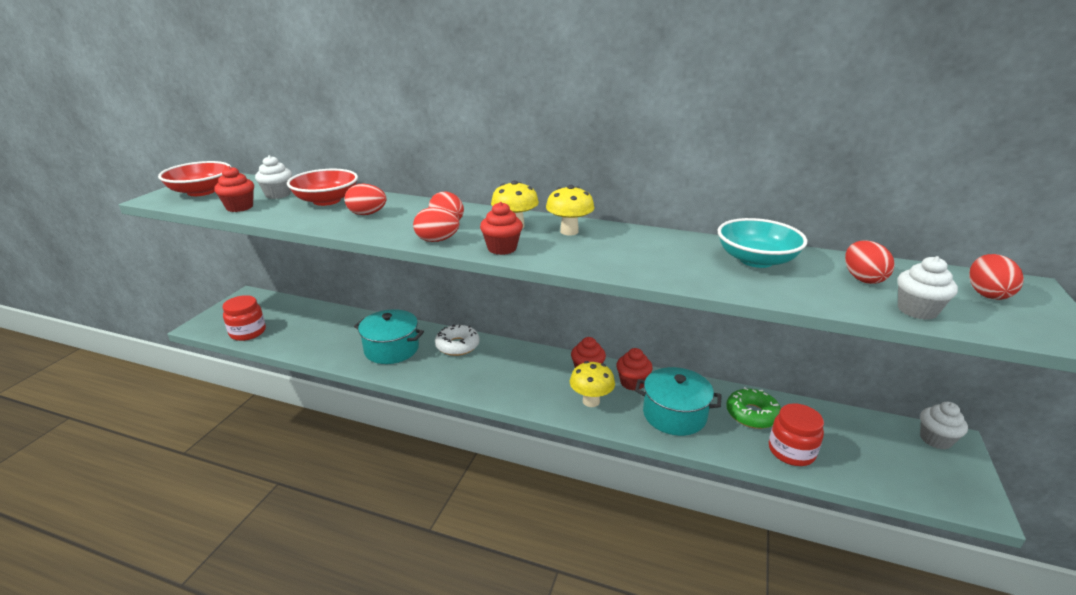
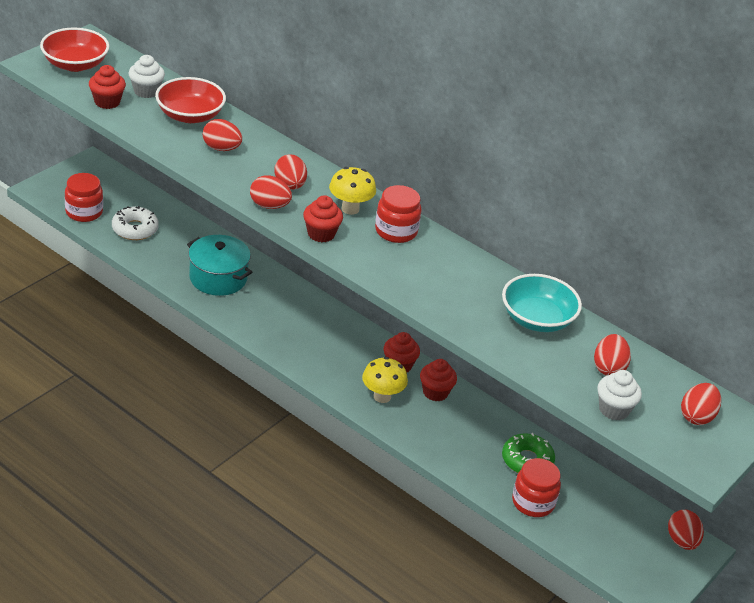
camera: 15 degrees right, 10 degrees up
white donut [435,324,480,356] -> white donut moved to [112,206,159,240]
yellow mushroom [546,185,595,235] -> red jar [375,185,421,243]
turquoise pot [635,367,722,436] -> none
white cupcake [920,402,968,450] -> red egg [668,510,704,550]

